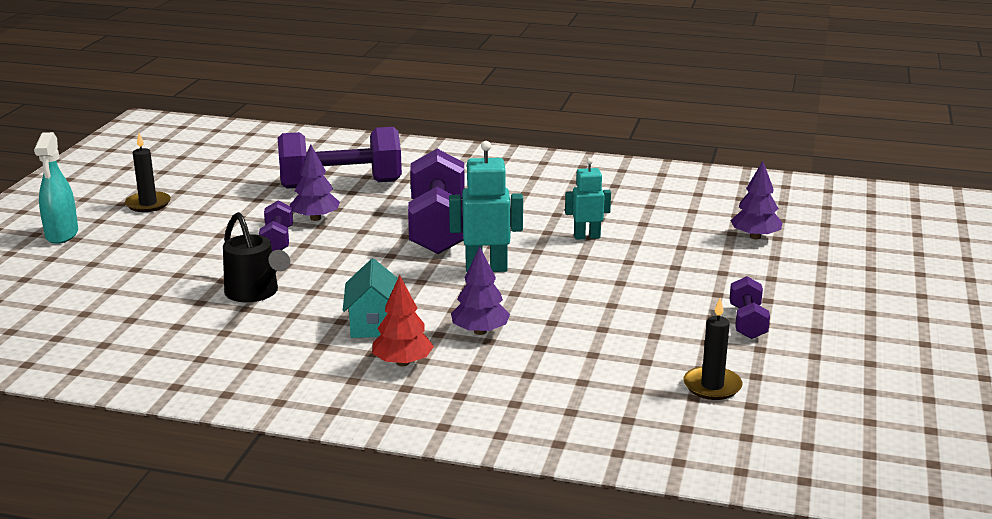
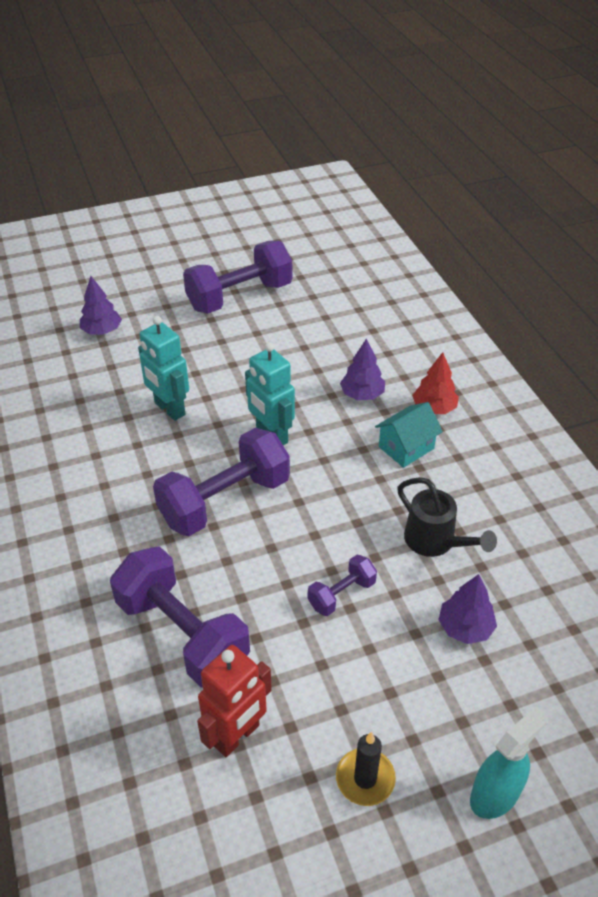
camera: 125 degrees left, 20 degrees up
black watering can [223,212,290,302] -> black watering can turned 120 degrees clockwise [397,477,497,557]
purple tree [290,144,340,221] -> purple tree moved to [438,574,497,644]
turquoise robot [565,158,611,240] -> turquoise robot [138,316,189,421], size x1.53
black candle [683,298,743,400] -> none
purple dumbbell [730,276,770,339] -> purple dumbbell [183,241,292,313], size x2.04
none -> red robot [197,645,272,757]

